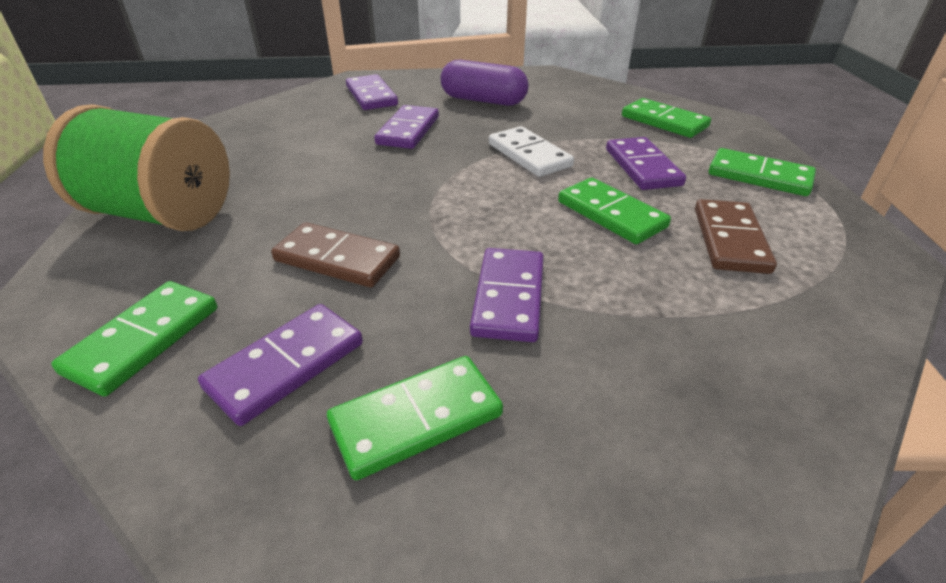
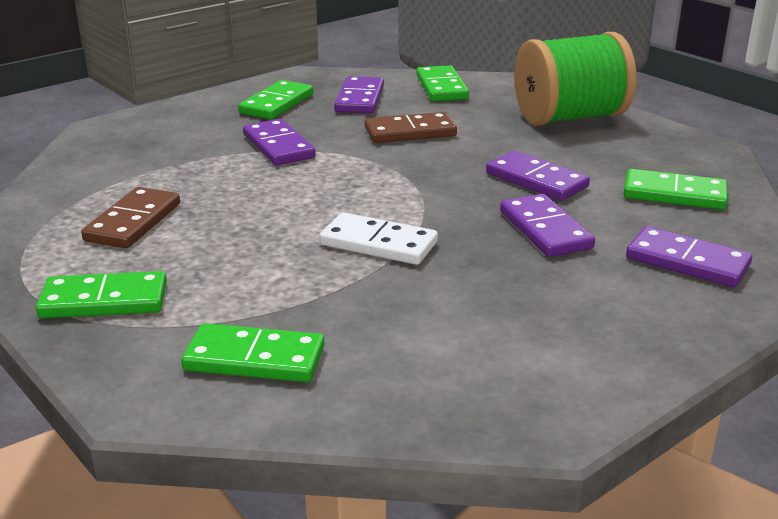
camera: 145 degrees right, 10 degrees down
purple capsule [440,60,529,106] -> none
green domino [558,178,671,244] -> green domino moved to [623,169,728,210]
purple domino [606,137,686,190] -> purple domino moved to [486,151,590,201]
brown domino [695,199,777,274] -> brown domino turned 45 degrees clockwise [81,187,180,248]

